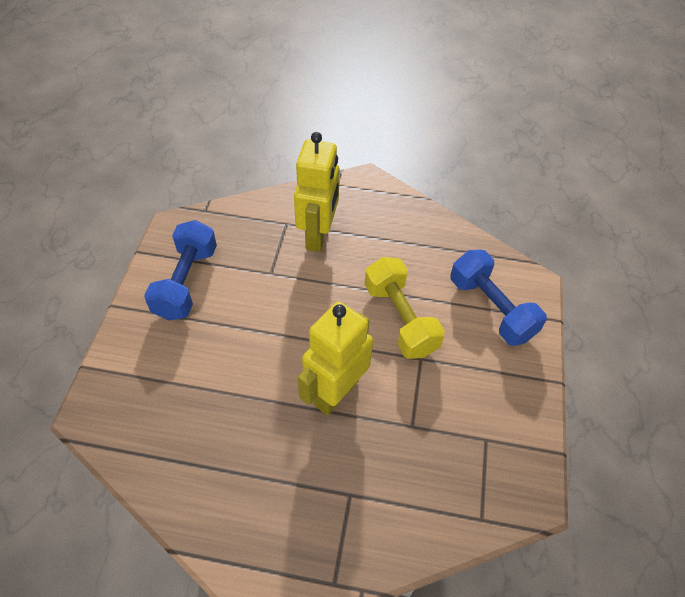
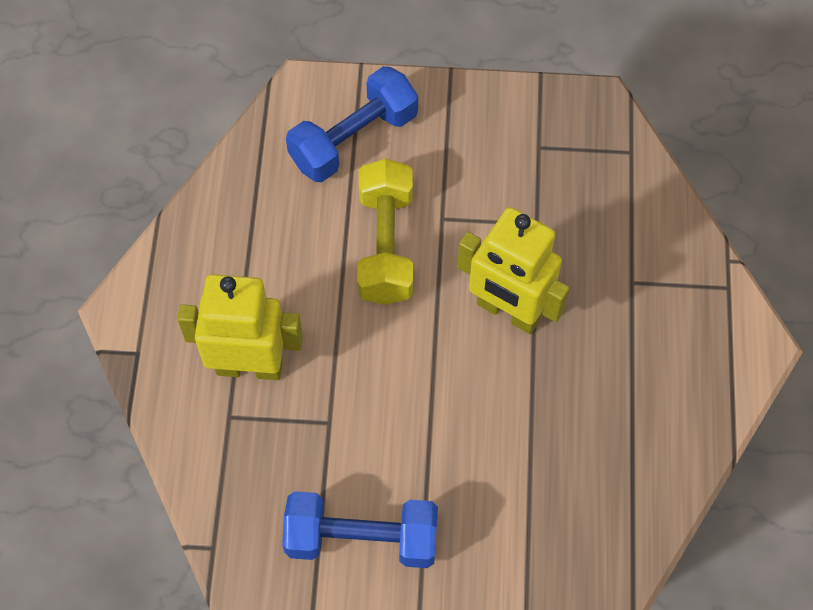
camera: 95 degrees left, 10 degrees up
yellow dumbbell [365,257,445,359] -> yellow dumbbell turned 60 degrees counterclockwise [357,159,413,305]

